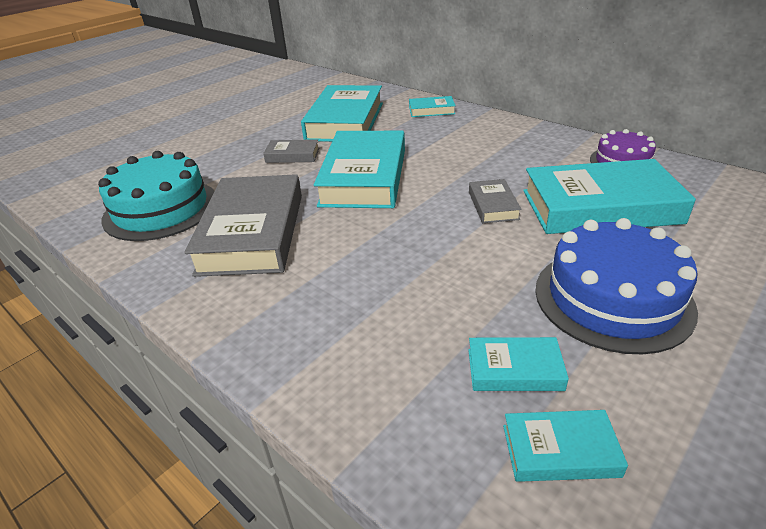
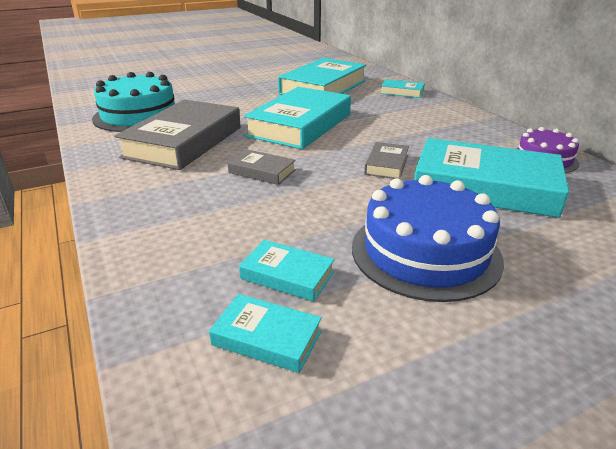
camera: 20 degrees right, 5 degrees down
grey book [263,139,319,163] -> grey book moved to [228,149,296,185]

